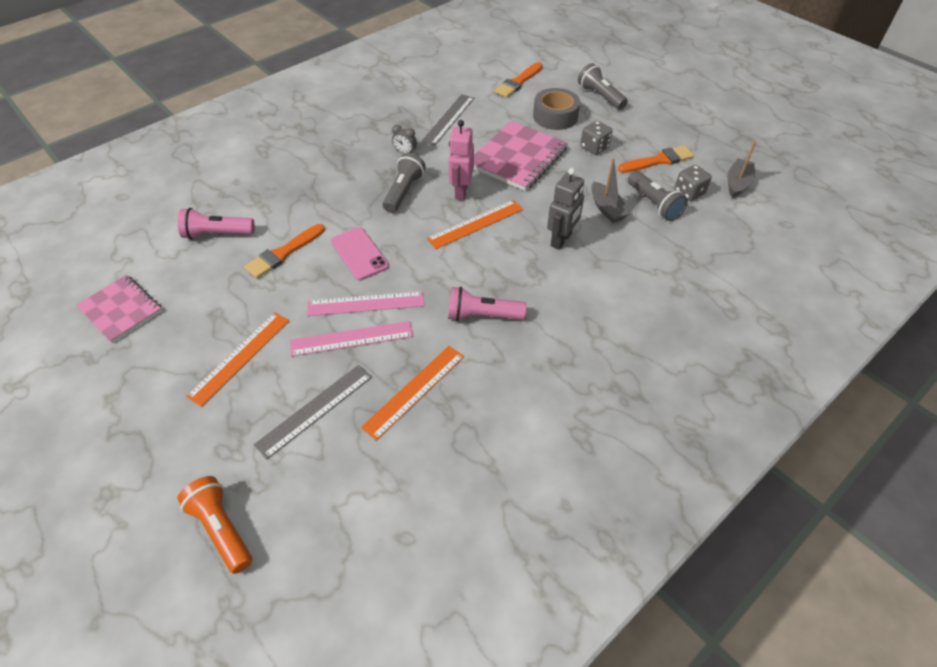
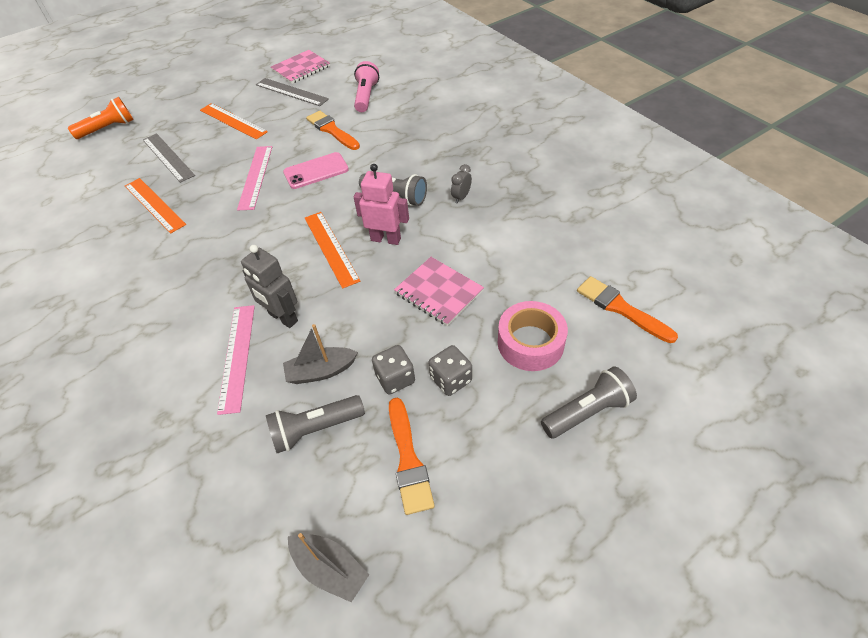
camera: 100 degrees right, 0 degrees up
pink ruler [290,321,413,356] -> pink ruler moved to [217,305,255,415]
grey ruler [421,94,474,146] -> grey ruler moved to [256,78,329,106]
pink flashlight [448,286,527,321] -> none
pink notebook [474,121,568,191] -> pink notebook [394,257,484,326], size x0.66
grey tape [533,88,580,130] -> pink tape [498,301,568,371]
grey dice [675,165,712,201] -> grey dice moved to [372,345,415,394]

